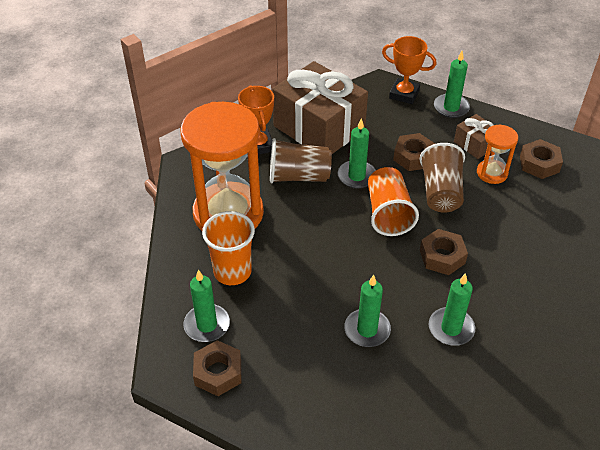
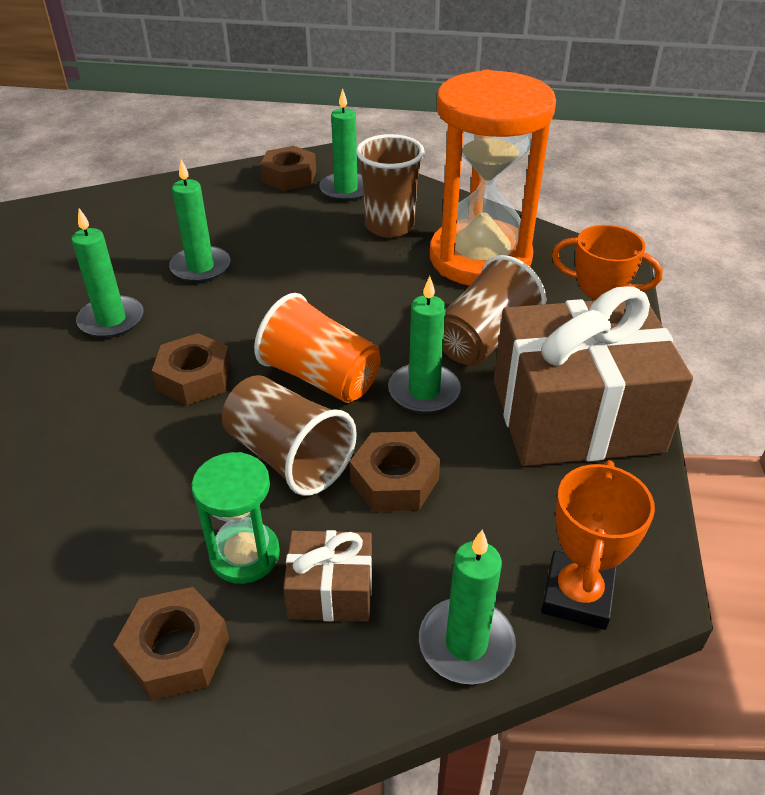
camera: 130 degrees right, 5 degrees down
orange cup [202,211,255,285] -> brown cup [356,134,425,238]
orange trophy [382,36,436,104] -> orange trophy turned 45 degrees counterclockwise [541,460,655,630]
orange hourglass [477,124,518,184] -> green hourglass [192,452,280,584]

